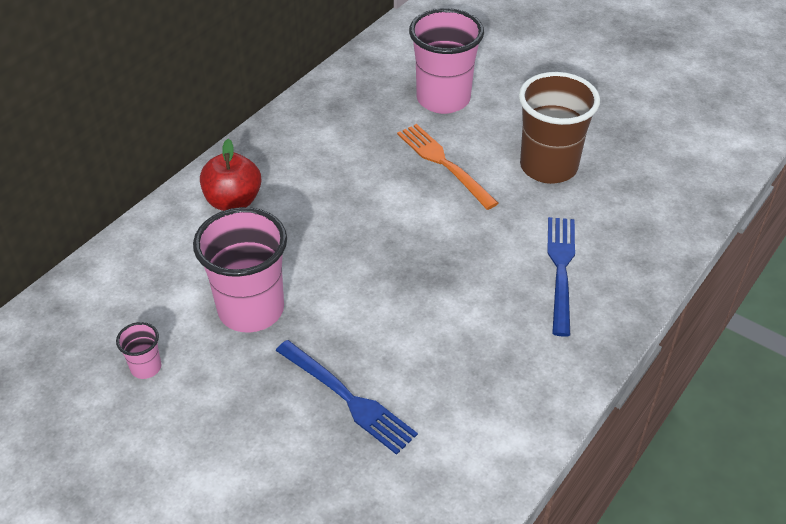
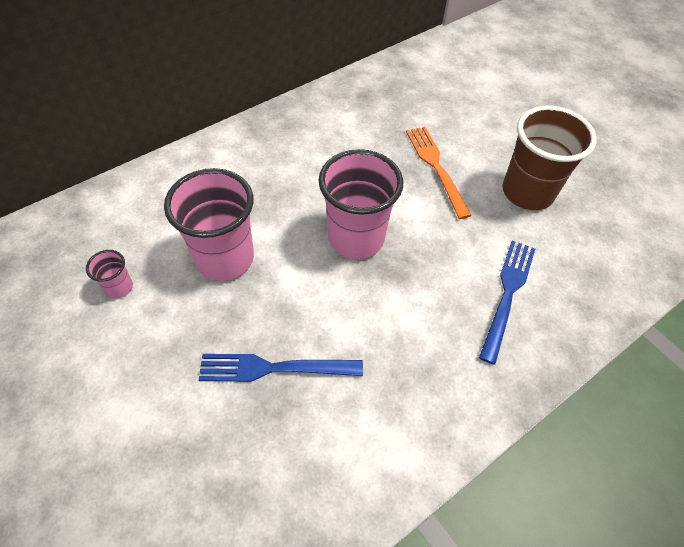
camera: 15 degrees right, 10 degrees up
red apple [200,139,261,211] -> none
blue fork [276,340,418,455] -> blue fork turned 120 degrees clockwise [199,354,363,382]
pink cup [409,8,484,114] -> pink cup moved to [318,149,403,259]

